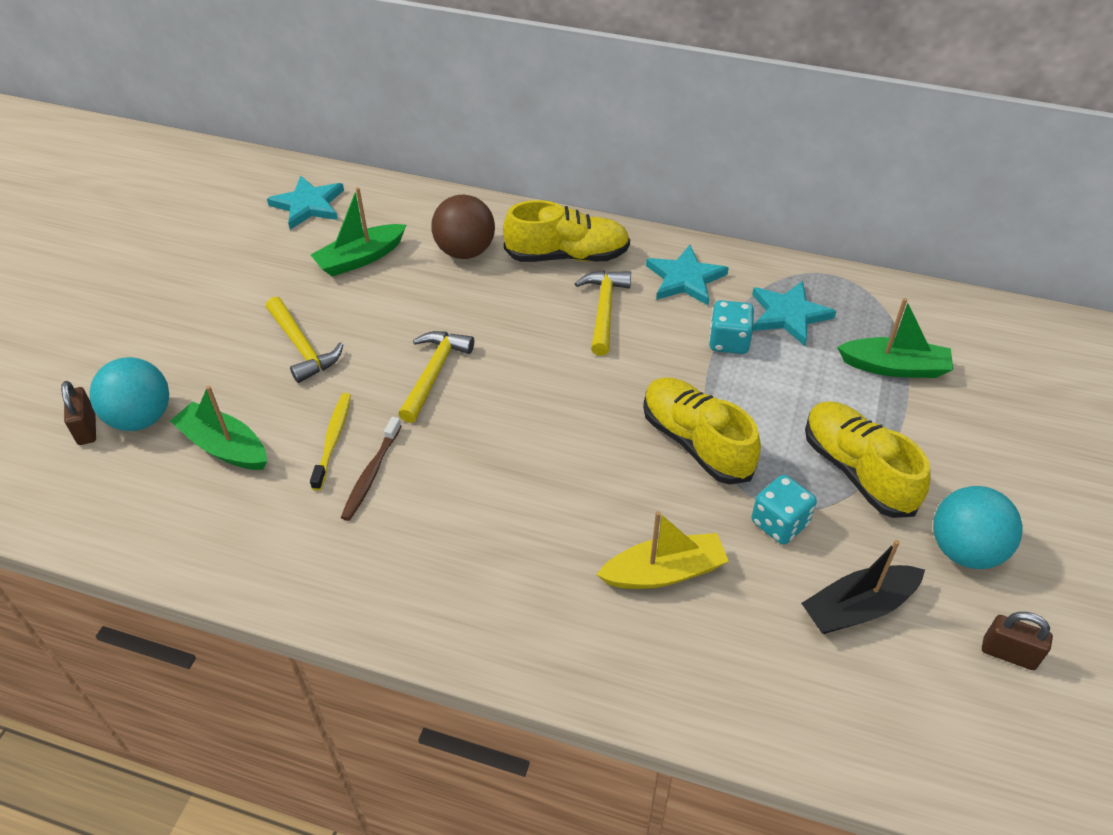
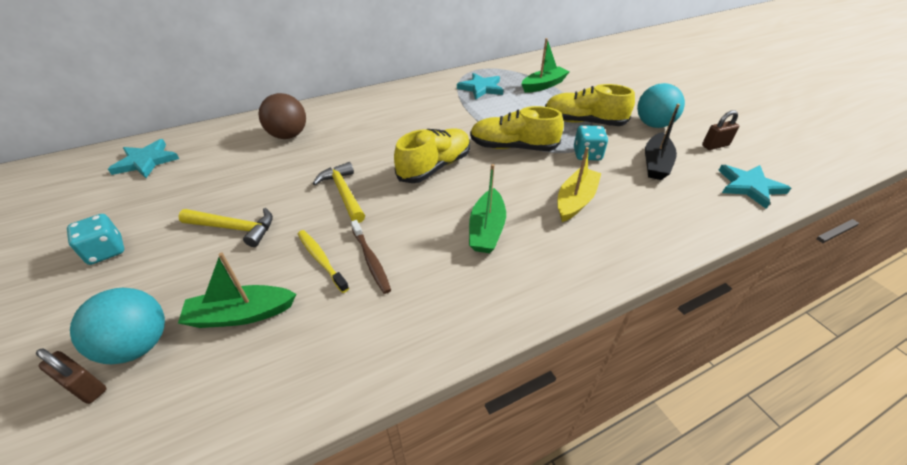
camera: 45 degrees left, 5 degrees down
green boat [311,187,406,277] -> green boat moved to [469,164,506,253]
yellow shoe [503,200,630,262] -> yellow shoe moved to [394,128,470,183]
yellow hammer [575,271,631,356] -> none
turquoise star [646,245,729,305] -> turquoise star moved to [718,165,791,209]
turquoise dice [709,300,754,354] -> turquoise dice moved to [67,214,124,265]

